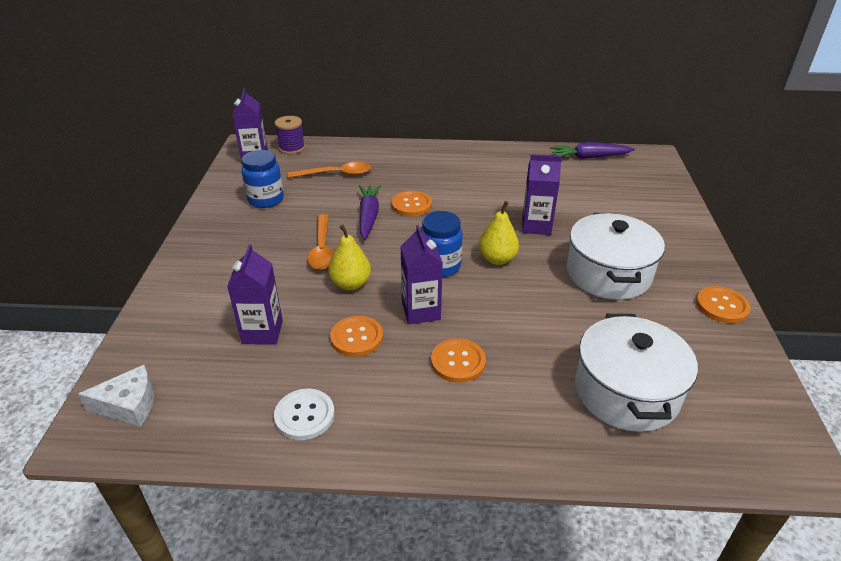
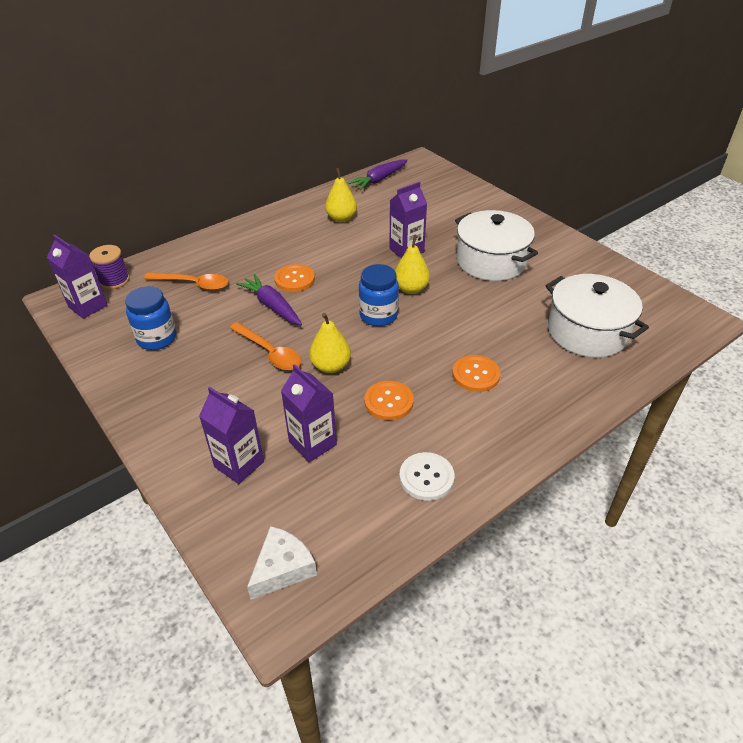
camera: 40 degrees left, 5 degrees up
orange spoon [288,162,372,178] -> orange spoon turned 60 degrees clockwise [144,272,229,290]
purple carton [400,225,443,324] -> purple carton moved to [199,387,264,484]
orange button [696,286,750,323] -> none
none -> yellow pear [325,168,357,222]

